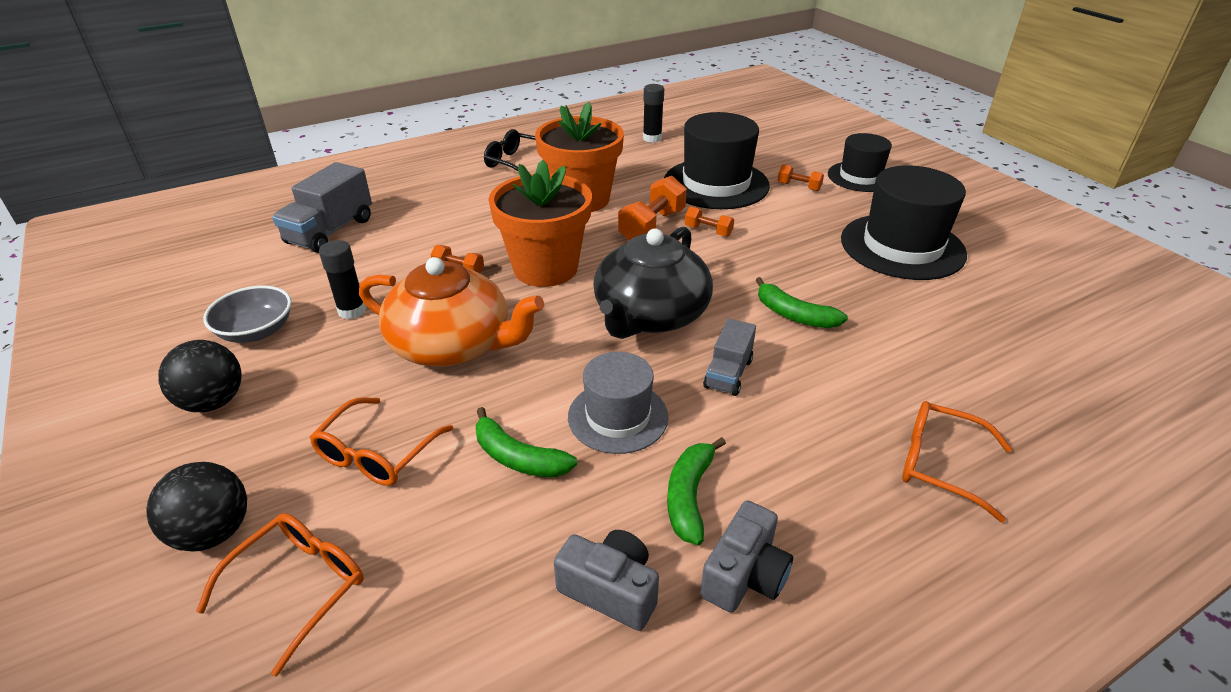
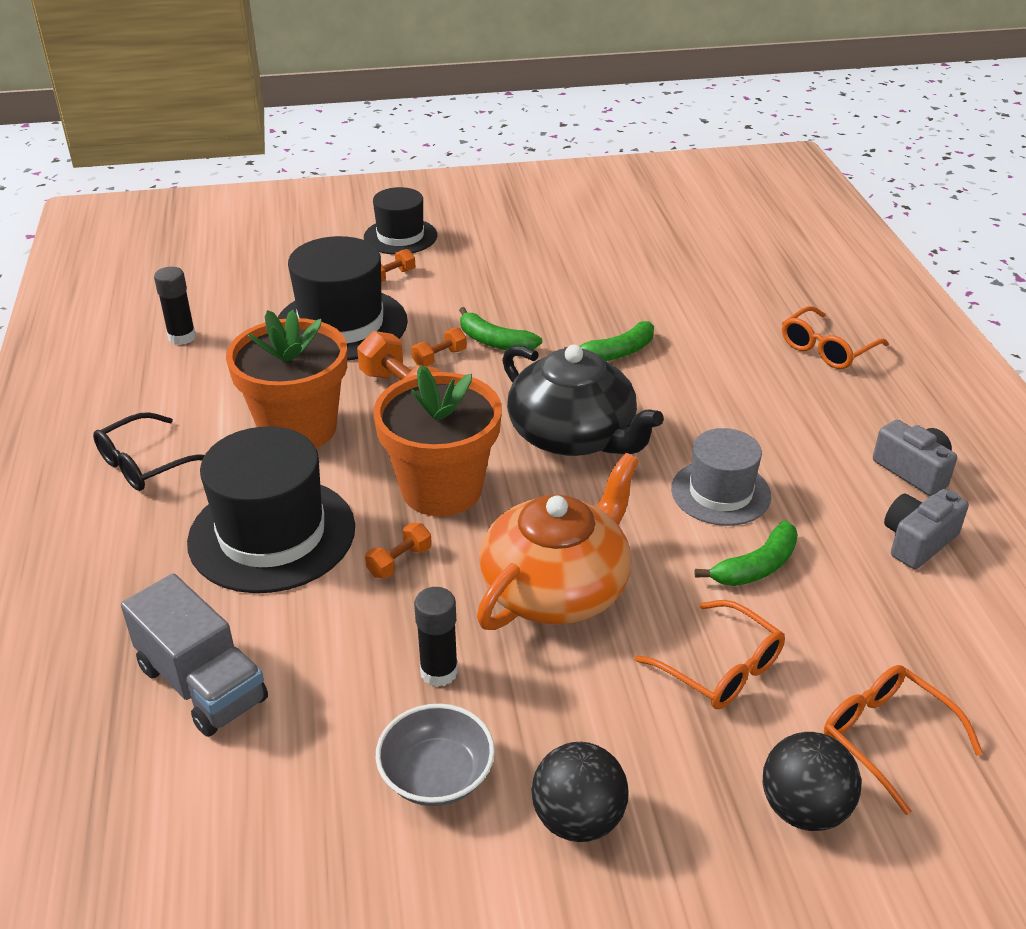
camera: 70 degrees left, 0 degrees up
green banana [667,437,726,545] -> green banana moved to [459,307,542,350]
grey truck [703,318,756,396] -> none
black hat [841,166,967,280] -> black hat moved to [187,426,355,593]

